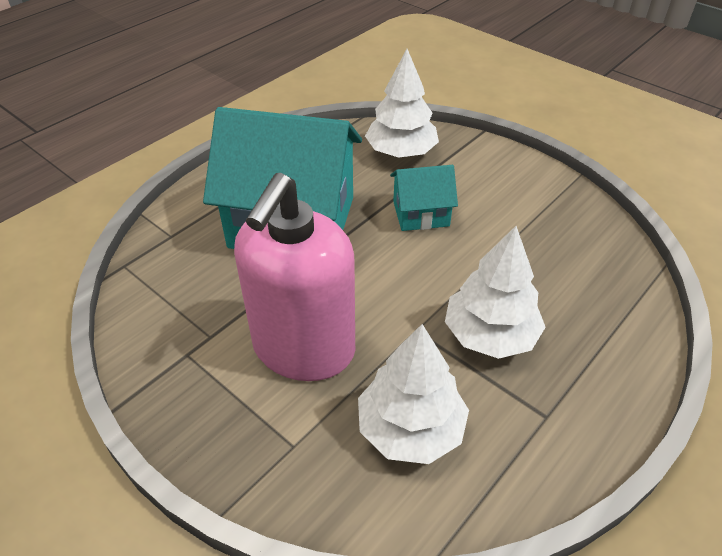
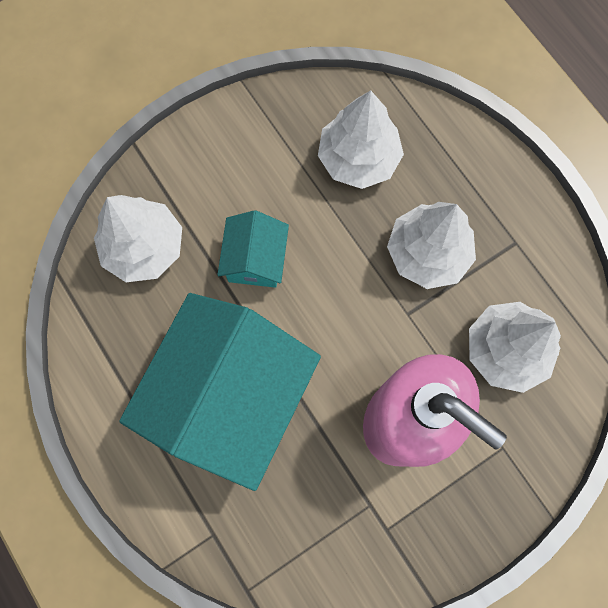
camera: 75 degrees left, 30 degrees up
none -> white tree [318,90,404,189]

